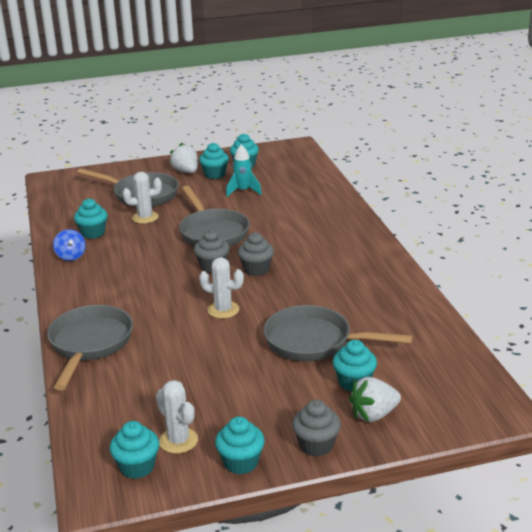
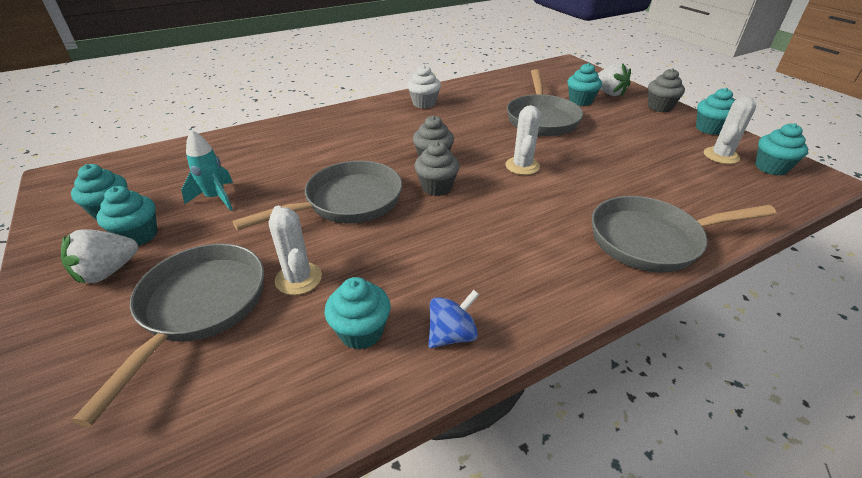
camera: 105 degrees left, 10 degrees up
none -> white cupcake [407,65,441,109]

